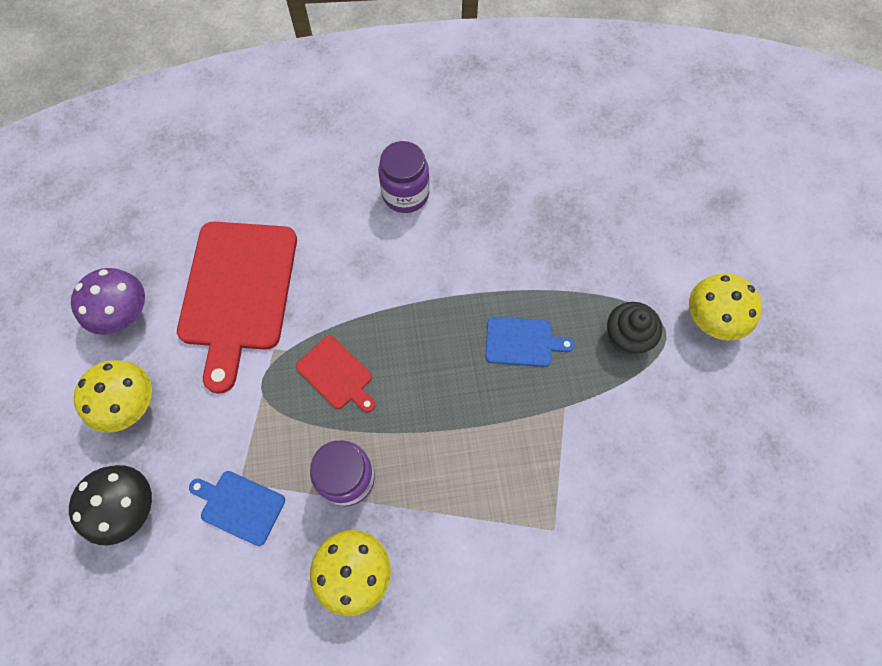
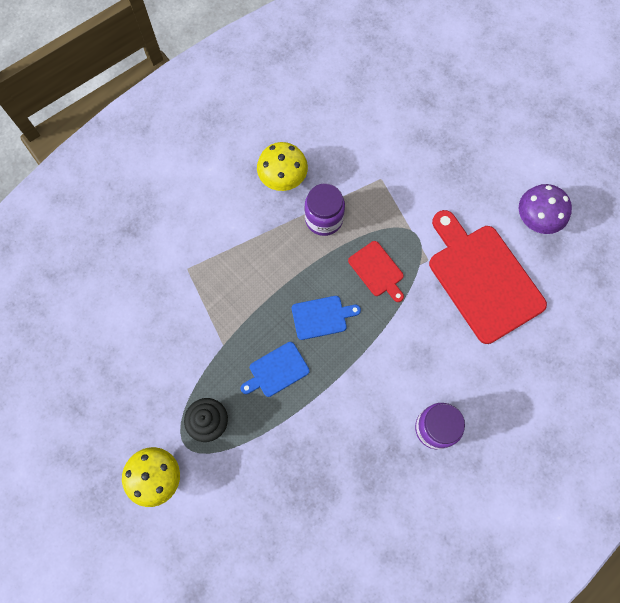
camera: 145 degrees right, 5 degrees up
black mushroom [69,465,152,545] -> none
yellow mushroom [74,360,152,433] -> none
blue cutting board [189,471,285,546] -> blue cutting board moved to [292,296,361,340]
red cutting board [296,335,375,413] -> red cutting board turned 135 degrees counterclockwise [348,241,404,302]

